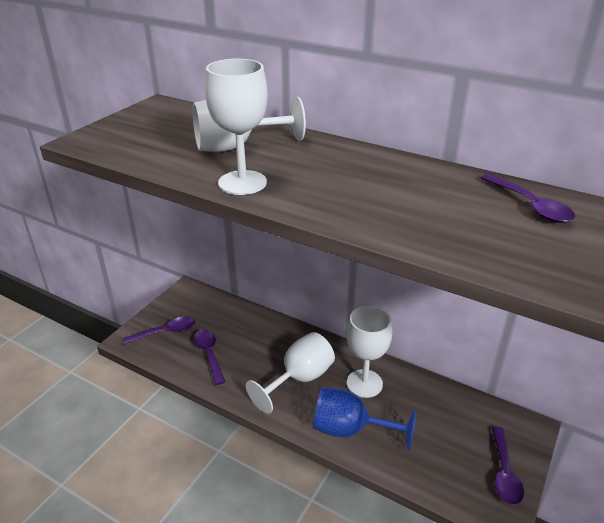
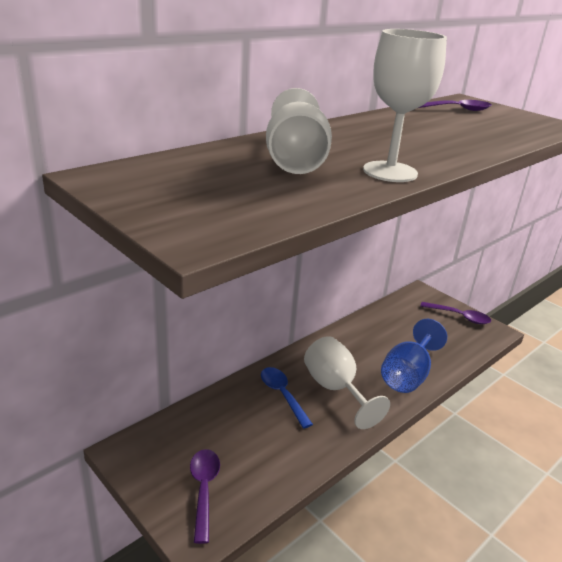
camera: 75 degrees left, 5 degrees down
purple spoon [193,329,225,385] -> none
white goblet [347,306,392,398] -> none
none -> blue spoon [261,367,313,429]

